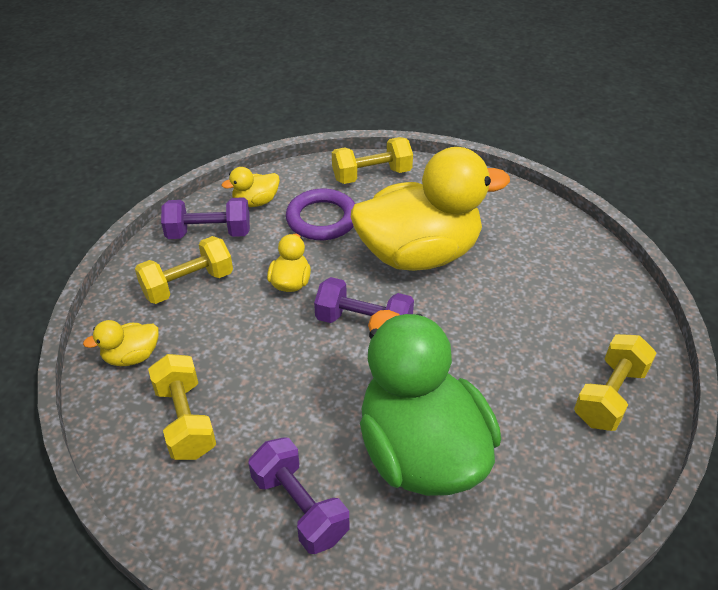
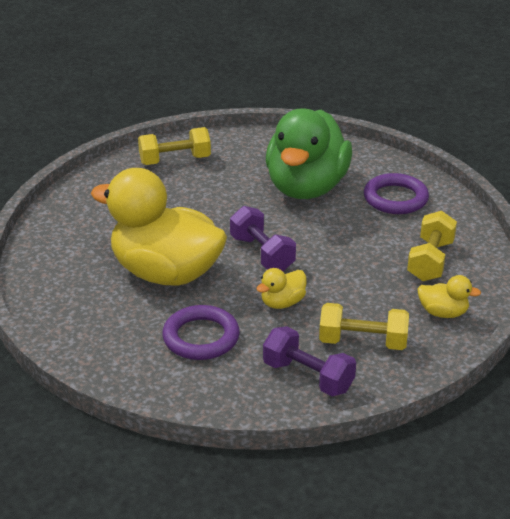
camera: 140 degrees left, 10 degrees down
yellow duck [222,167,280,207] -> none
purple dumbbell [248,437,350,554] -> purple ring [364,173,429,214]
yellow dumbbell [332,137,413,184] -> none

